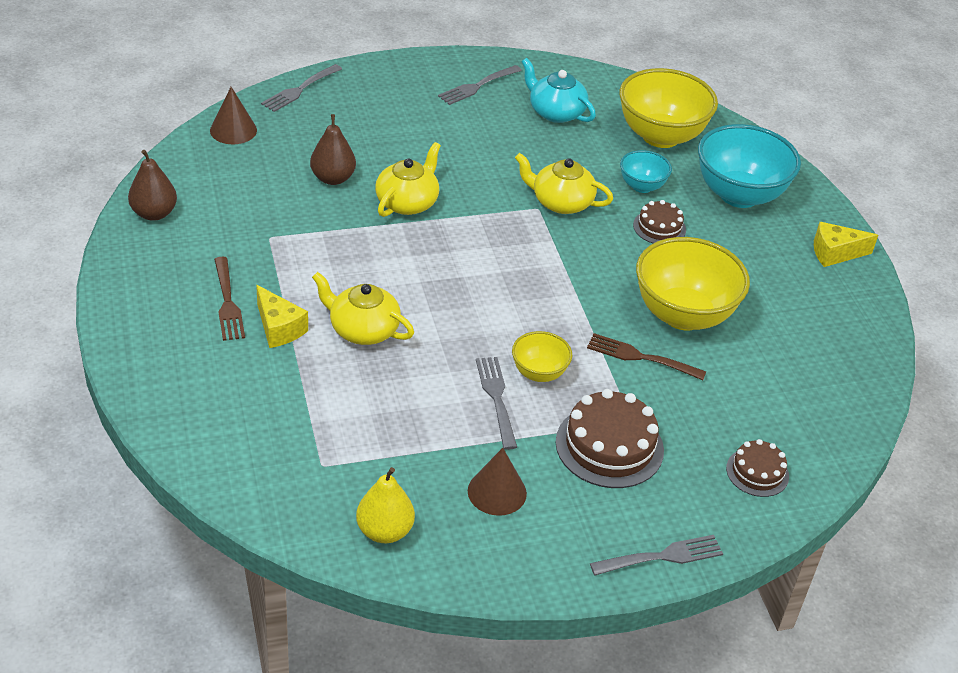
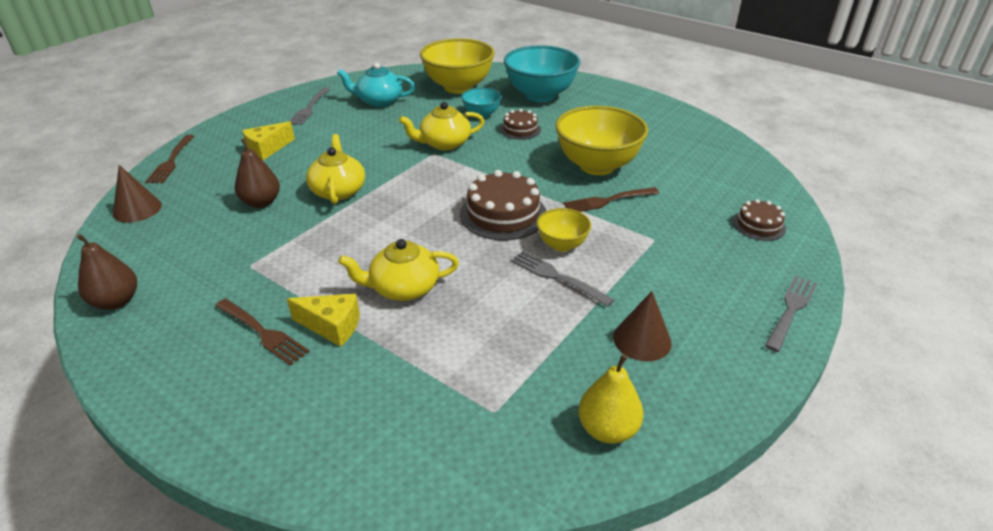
camera: 35 degrees left, 5 degrees down
grey fork [261,64,342,112] -> brown fork [146,135,195,183]
brown cake [556,389,664,488] -> brown cake moved to [460,170,546,241]
yellow cheese [814,222,878,267] -> yellow cheese moved to [242,121,295,160]

